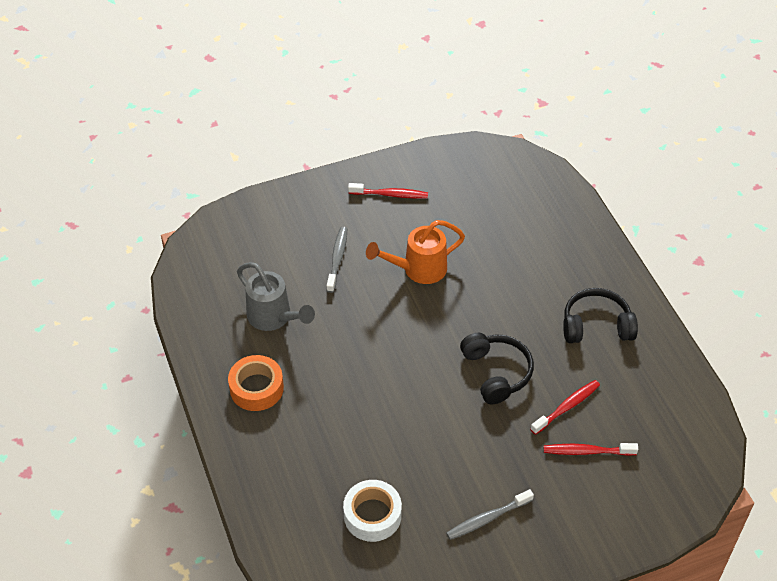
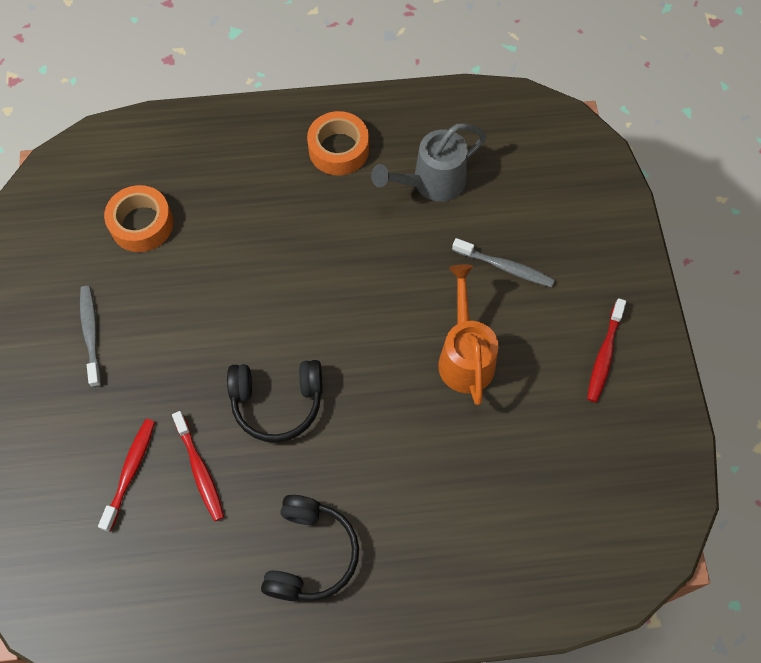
camera: 105 degrees right, 15 degrees up
white tape [343,480,402,542] -> orange tape [104,185,173,252]

